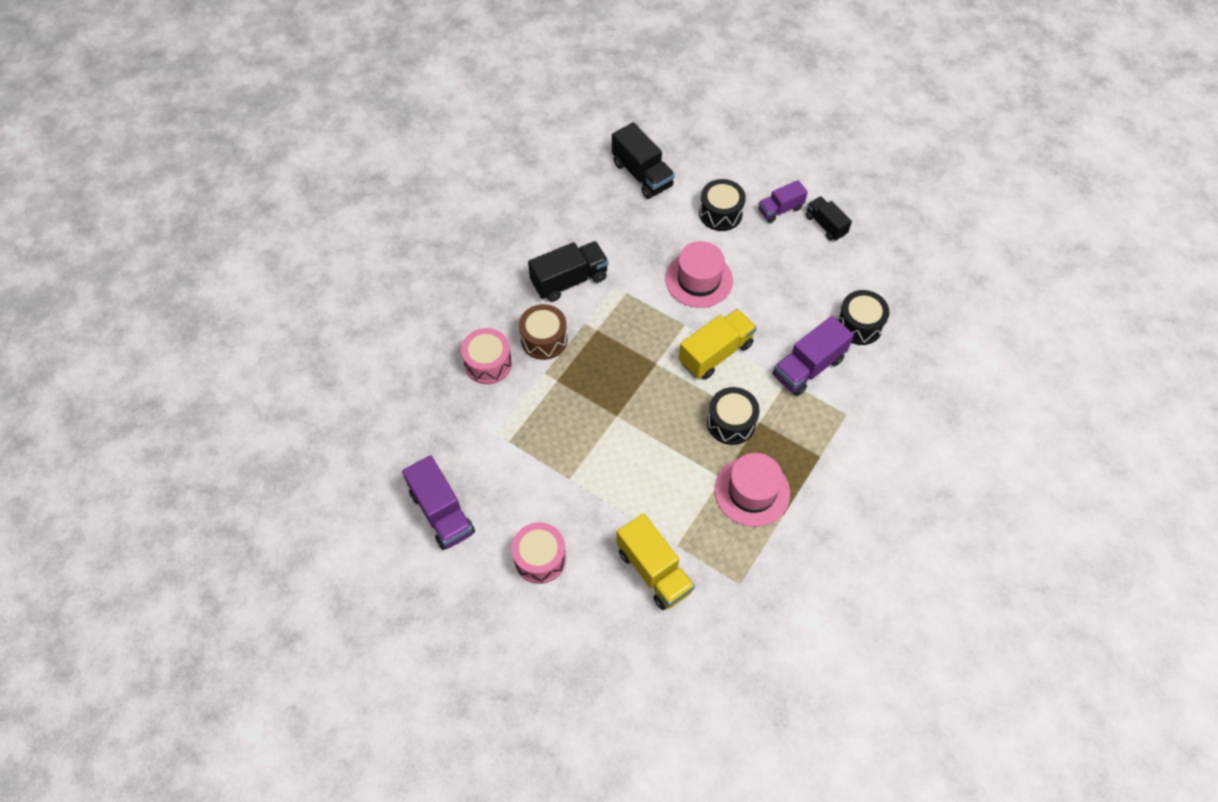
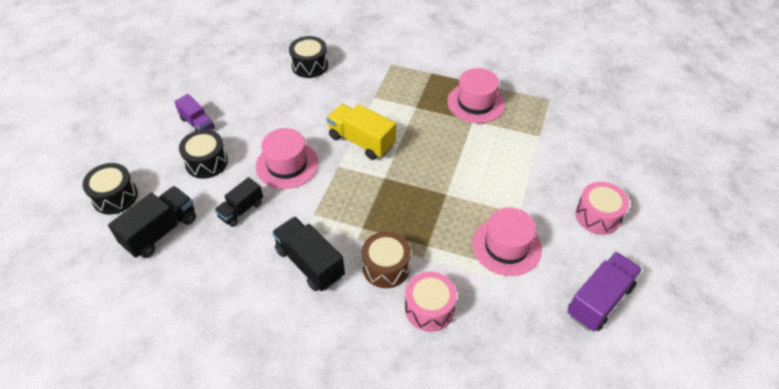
camera: 105 degrees left, 10 degrees down
yellow truck [617,513,695,610] -> none
black drum [707,387,760,445] -> black drum moved to [83,163,138,214]
purple truck [773,316,854,396] -> none
black truck [806,196,852,241] -> black truck moved to [215,177,263,227]
none -> pink hat [472,207,542,276]

